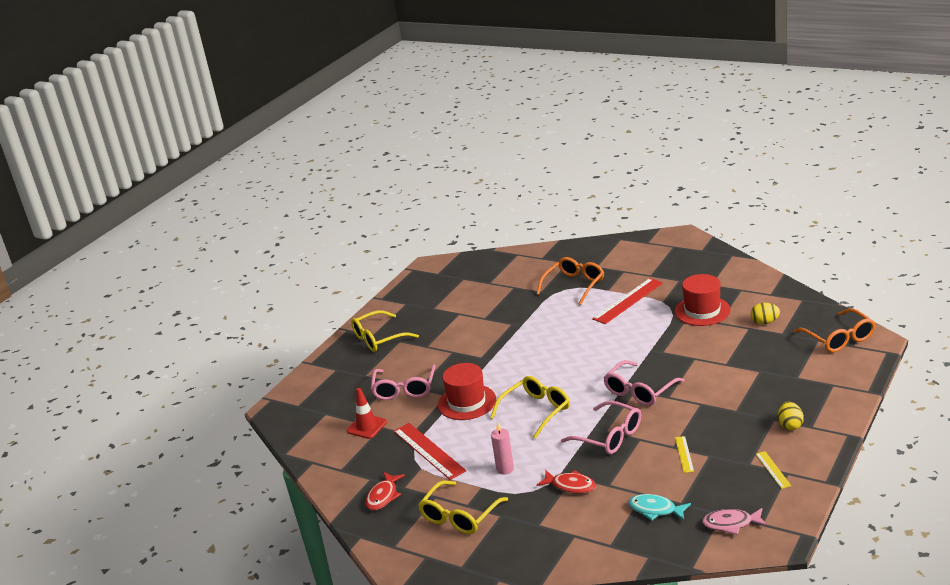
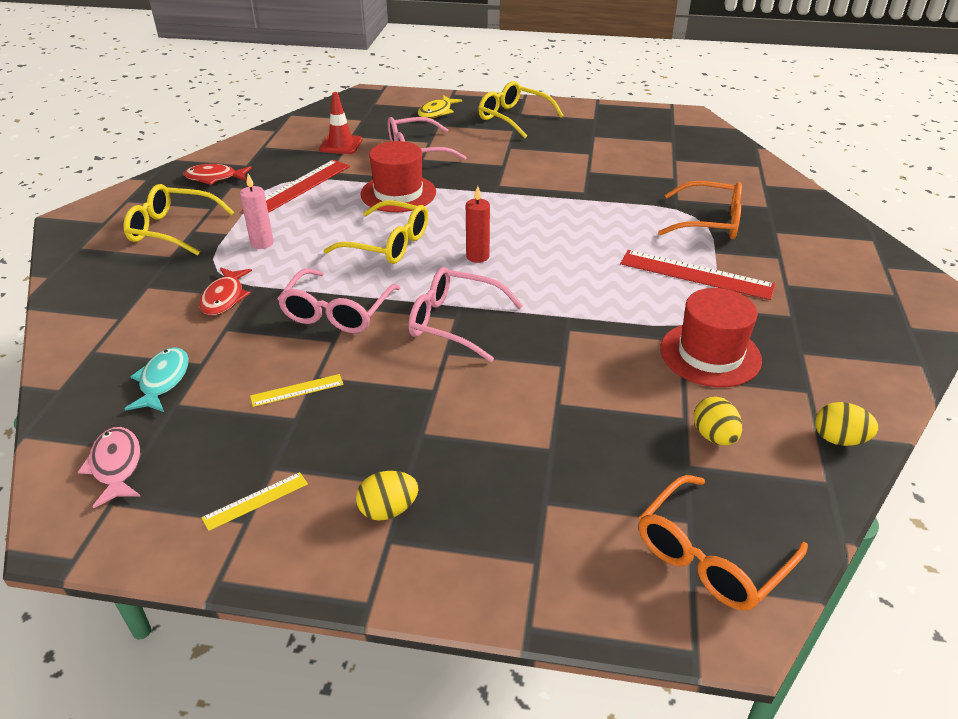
camera: 65 degrees right, 10 degrees up
none -> yellow fish [418,95,462,119]
none -> red candle [466,186,490,263]
none -> yellow egg [815,402,878,446]

